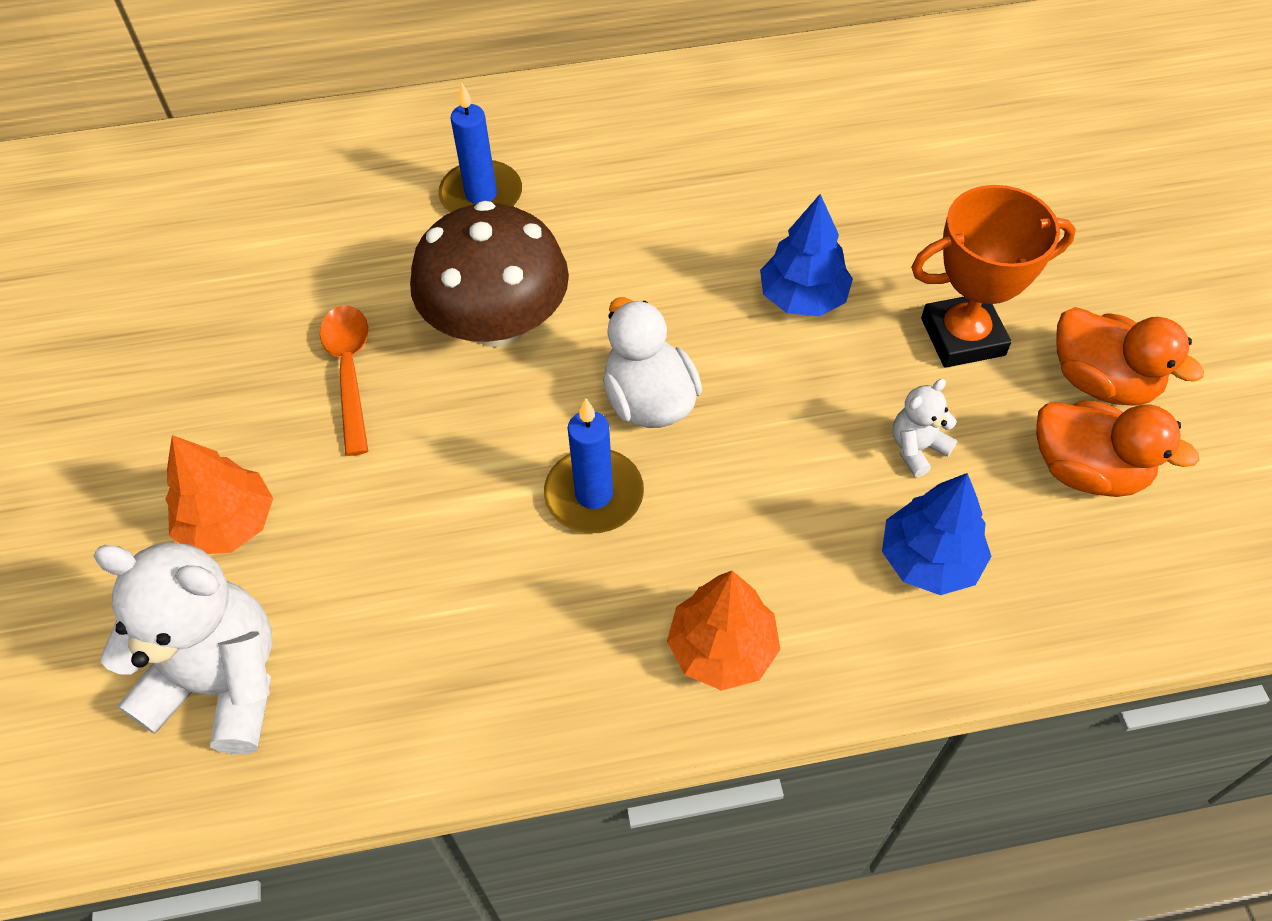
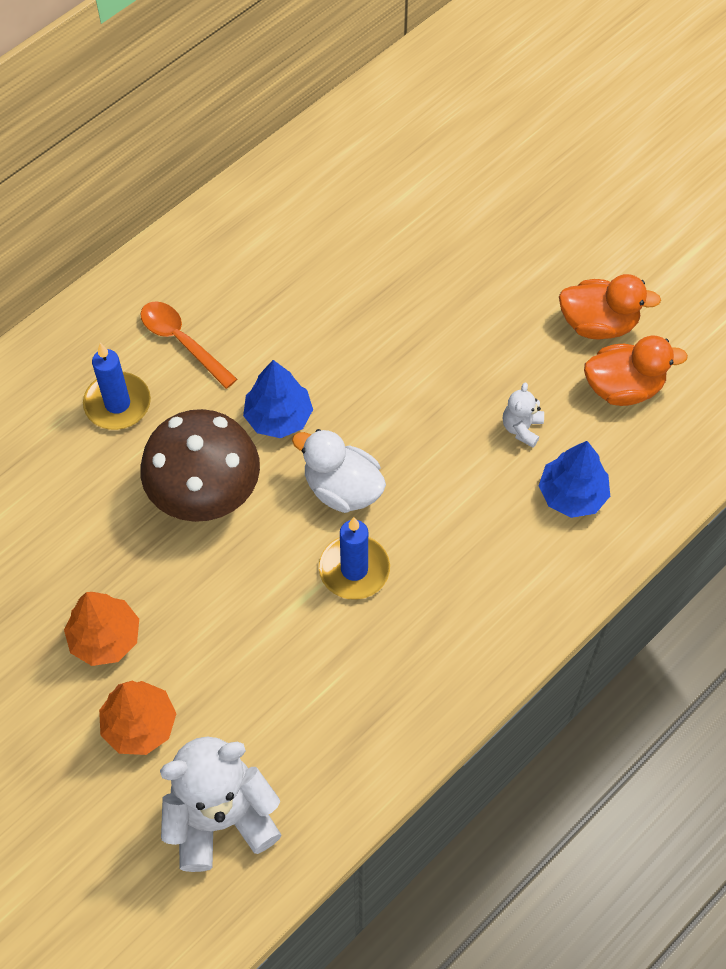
camera: 35 degrees left, 5 degrees up
orange spoon [320,306,368,456] -> orange spoon moved to [140,301,237,389]
orange tree [667,571,780,691] -> orange tree moved to [64,592,139,666]
blue tree [760,194,853,316] -> blue tree moved to [243,360,313,438]
orange trophy [911,185,1076,368] -> none

